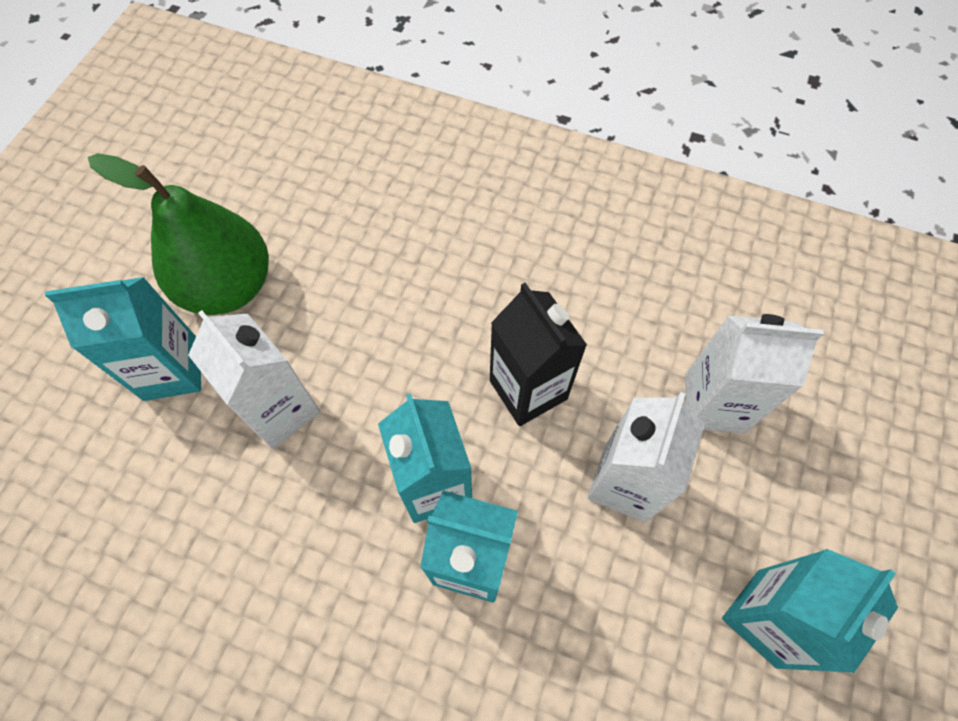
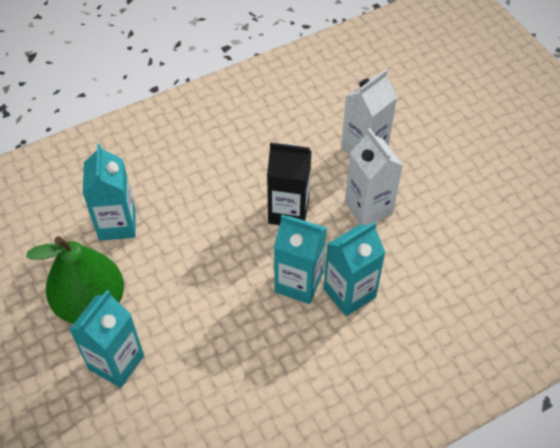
camera: 50 degrees left, 10 degrees down
white carton [188,310,320,449] -> none
turquoise carton [722,549,898,673] -> turquoise carton moved to [83,144,136,241]

